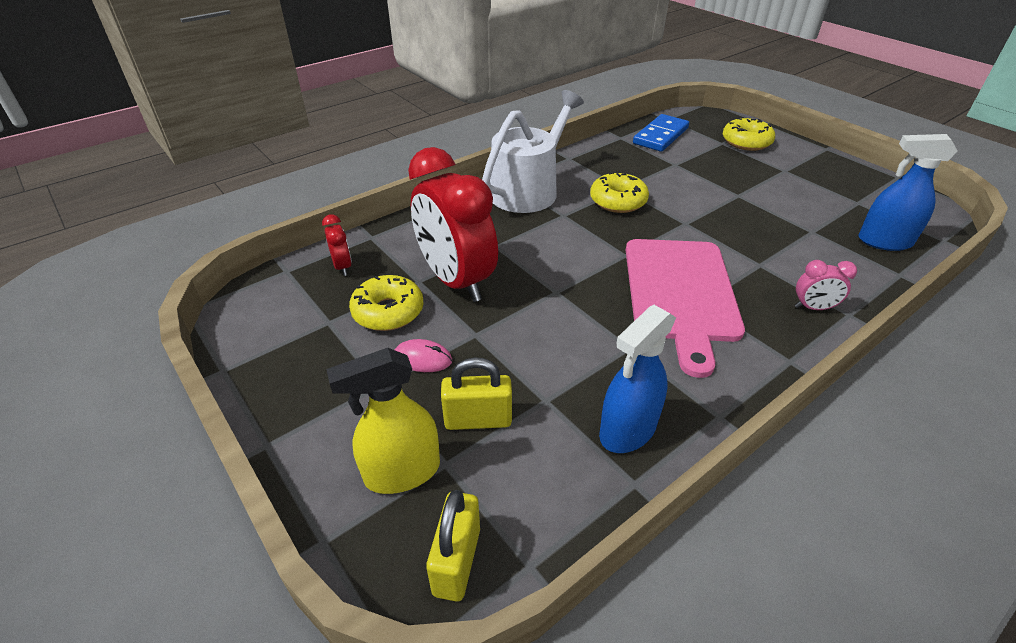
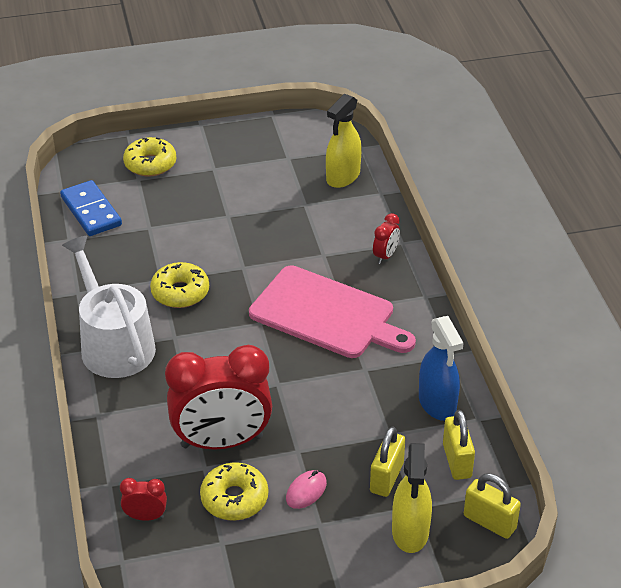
camera: 65 degrees left, 0 degrees up
pink clock [795,260,857,310] -> red clock [373,213,400,264]
blue spray bottle [859,134,958,251] -> yellow spray bottle [326,94,362,188]
none -> yellow padlock [443,410,475,480]

